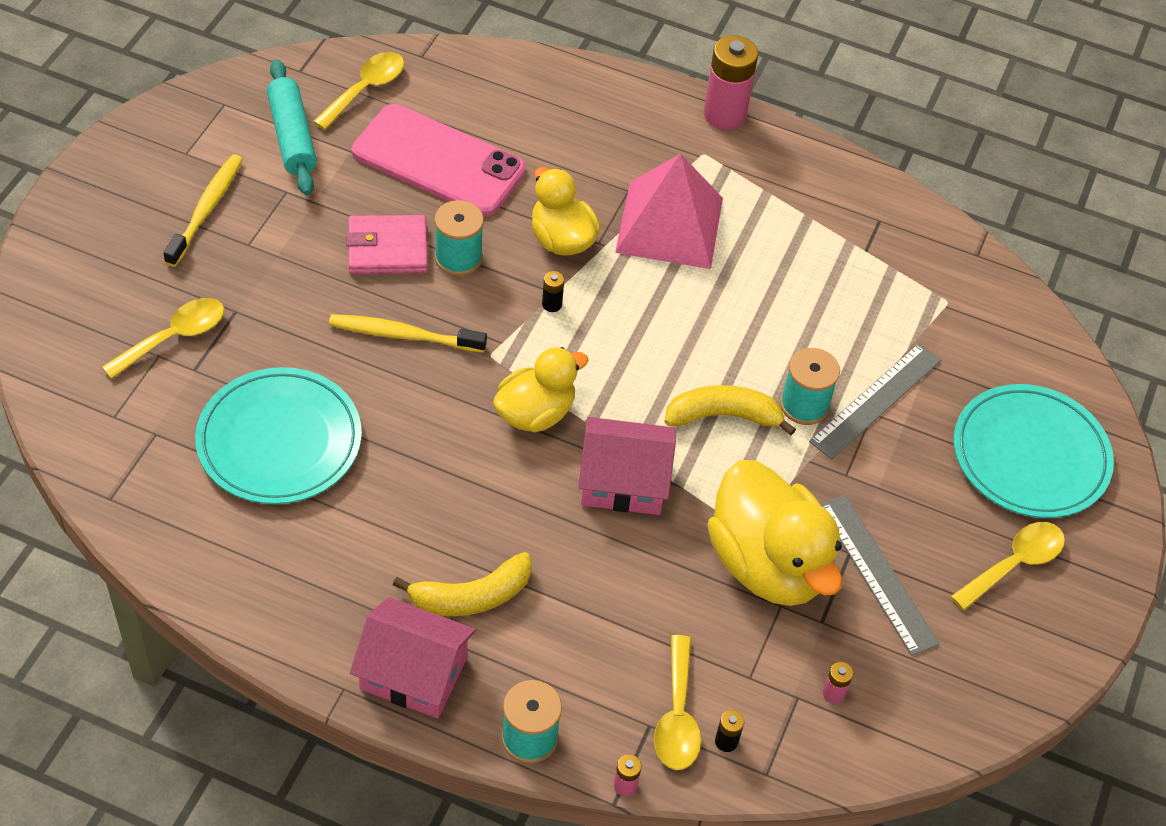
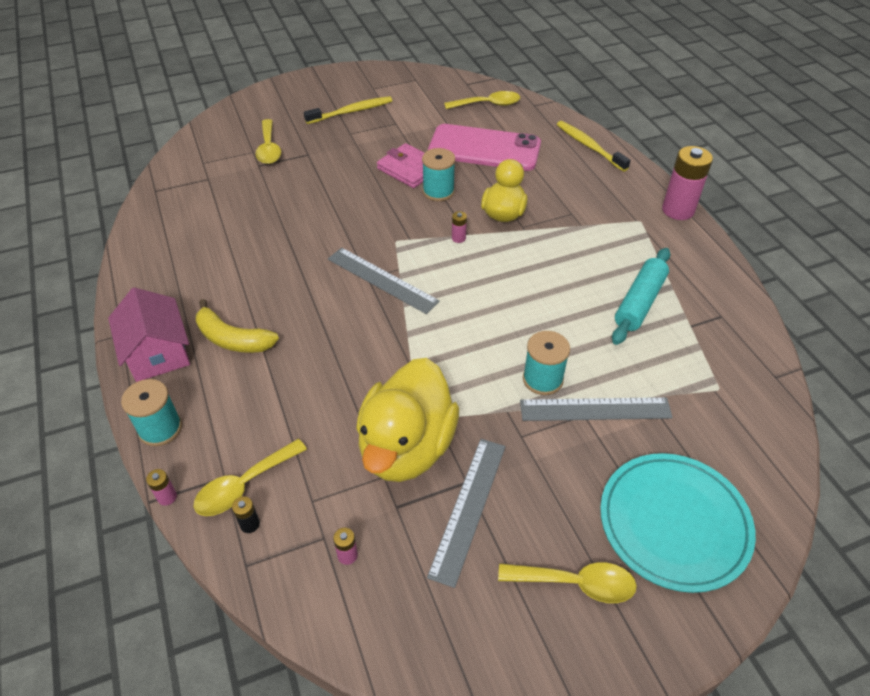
camera: 50 degrees right, 5 degrees down
yellow spoon [102,298,224,379] -> yellow spoon turned 75 degrees clockwise [255,119,281,164]
turquoise plate [195,367,362,504] -> none
turquoise rolling pin [267,59,317,195] -> turquoise rolling pin moved to [612,248,670,345]
yellow toothbrush [329,314,487,353] -> yellow toothbrush moved to [557,121,631,172]
pink phone [352,104,526,216] -> pink phone turned 60 degrees counterclockwise [428,124,541,171]
yellow duck [493,347,588,432] -> grey ruler [328,248,440,314]
black battery [542,271,564,312] -> pink battery [452,211,467,243]
pink house [578,417,676,515] -> none
pink pyramid [615,154,723,269] -> none
yellow banana [665,385,796,436] -> none

